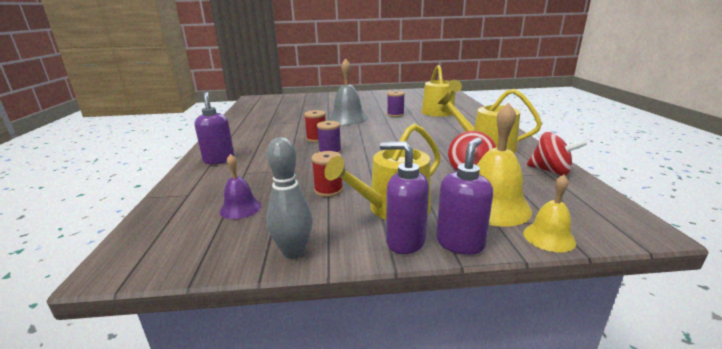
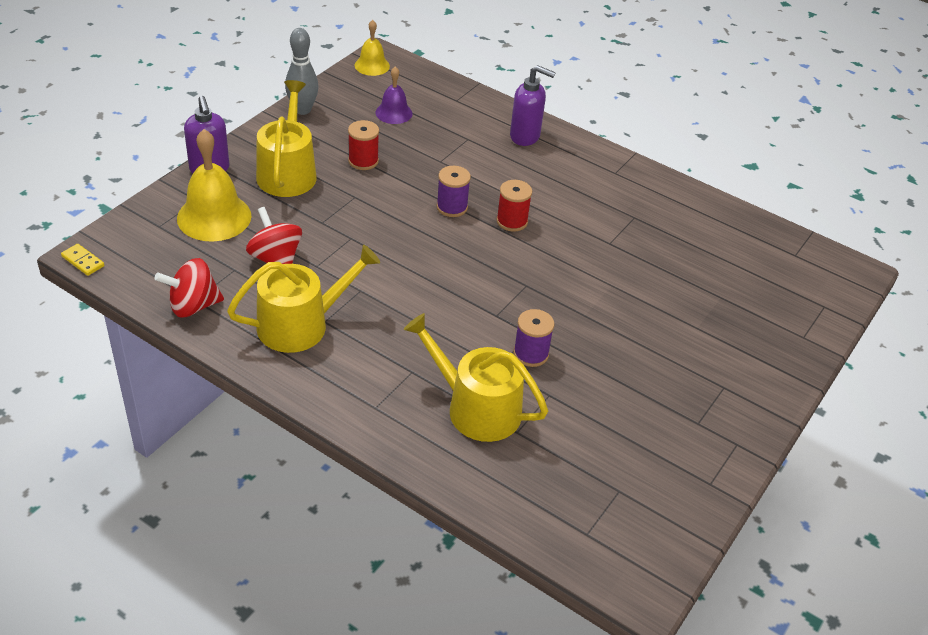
camera: 125 degrees right, 20 degrees up
grey bell [328,58,368,125] -> none
purple soap dispenser [380,141,429,254] -> none
yellow bell [523,175,576,252] -> yellow bell moved to [355,20,390,76]
none -> yellow domino [61,244,104,276]

